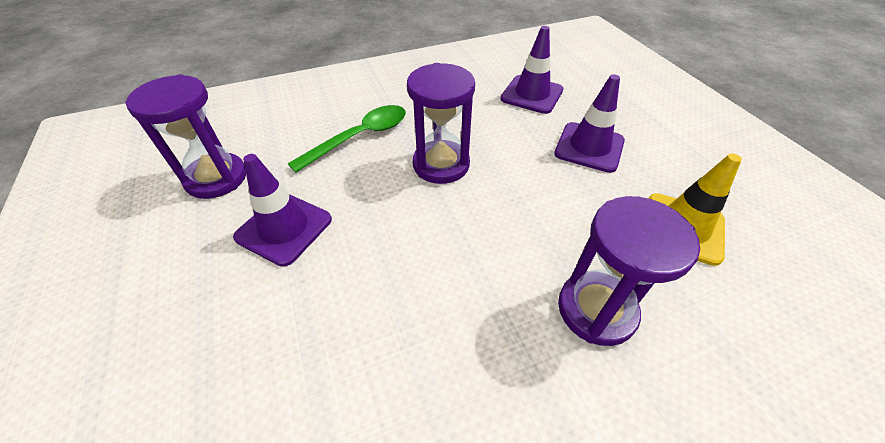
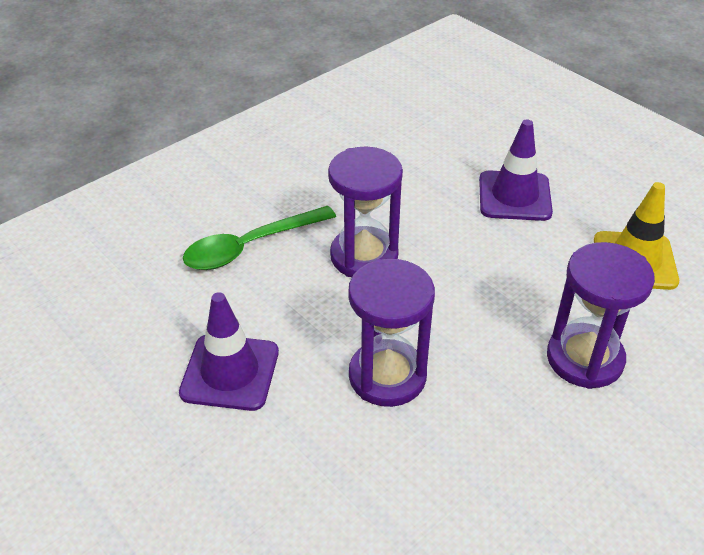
camera: 20 degrees left, 5 degrees down
purple hourglass [125,74,246,199] -> purple hourglass moved to [348,259,435,407]
green spoon [288,105,406,173] -> green spoon turned 150 degrees counterclockwise [183,206,336,270]
purple traffic cone [501,26,563,114] -> none

